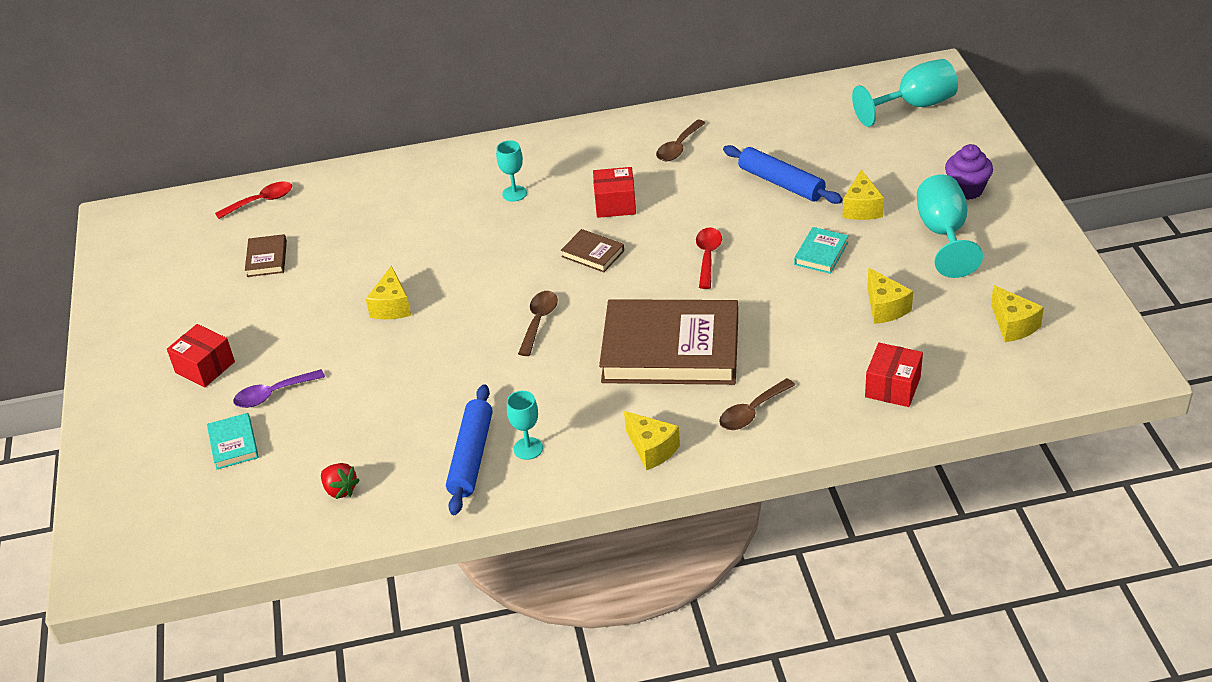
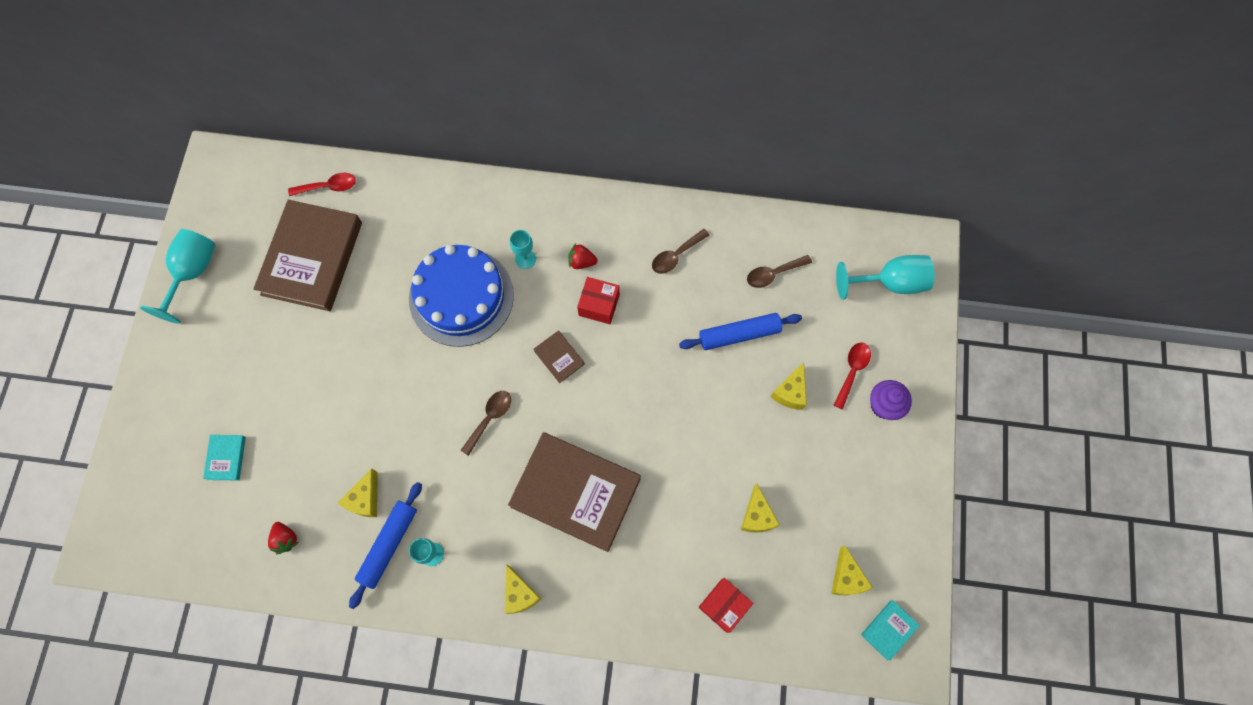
camera: 15 degrees right, 30 degrees up
red box [167,324,235,387] -> none
purple spoon [233,369,325,408] -> none
brown book [245,234,287,277] -> brown book [253,200,362,311], size x2.40
yellow cheese [366,265,411,319] -> yellow cheese moved to [338,469,378,517]
red spoon [696,227,722,289] -> red spoon moved to [833,342,871,410]
brown spoon [719,378,795,430] -> brown spoon moved to [747,255,812,288]
blue rolling pin [723,145,843,204] -> blue rolling pin turned 75 degrees counterclockwise [679,313,802,350]
turquoise book [794,227,849,274] -> turquoise book moved to [861,600,920,661]
turquoise goblet [917,174,983,278] -> turquoise goblet moved to [140,229,215,324]
none -> blue cake [409,245,514,347]
none -> red strawberry [568,244,598,269]

